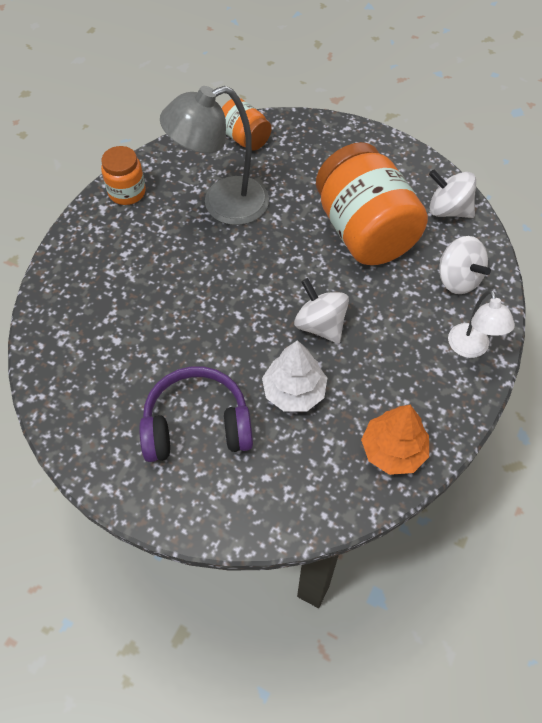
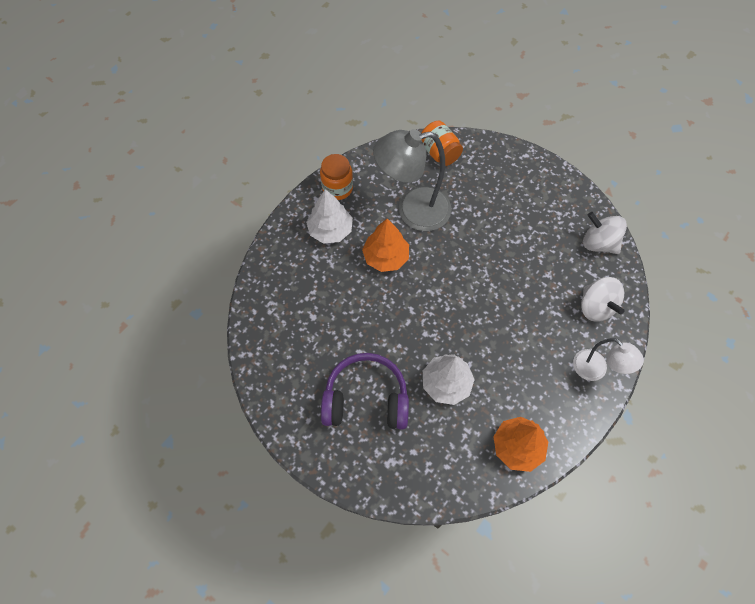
camera: 10 degrees right, 5 degrees up
white spinning top [294,278,349,344] -> none
orange jar [316,142,428,265] -> none
white lamp [448,290,515,358] -> white lamp turned 45 degrees counterclockwise [573,338,644,381]
none -> white tree [306,189,353,244]
none -> orange tree [362,219,409,272]

